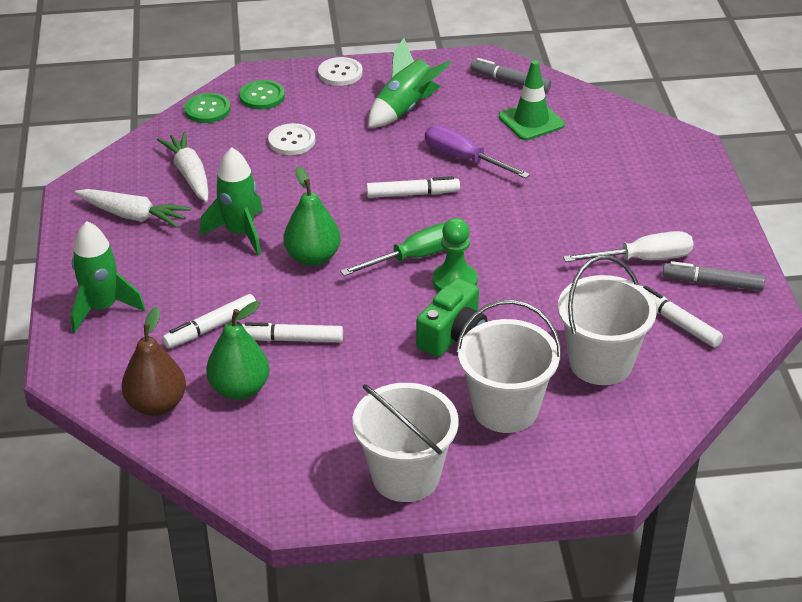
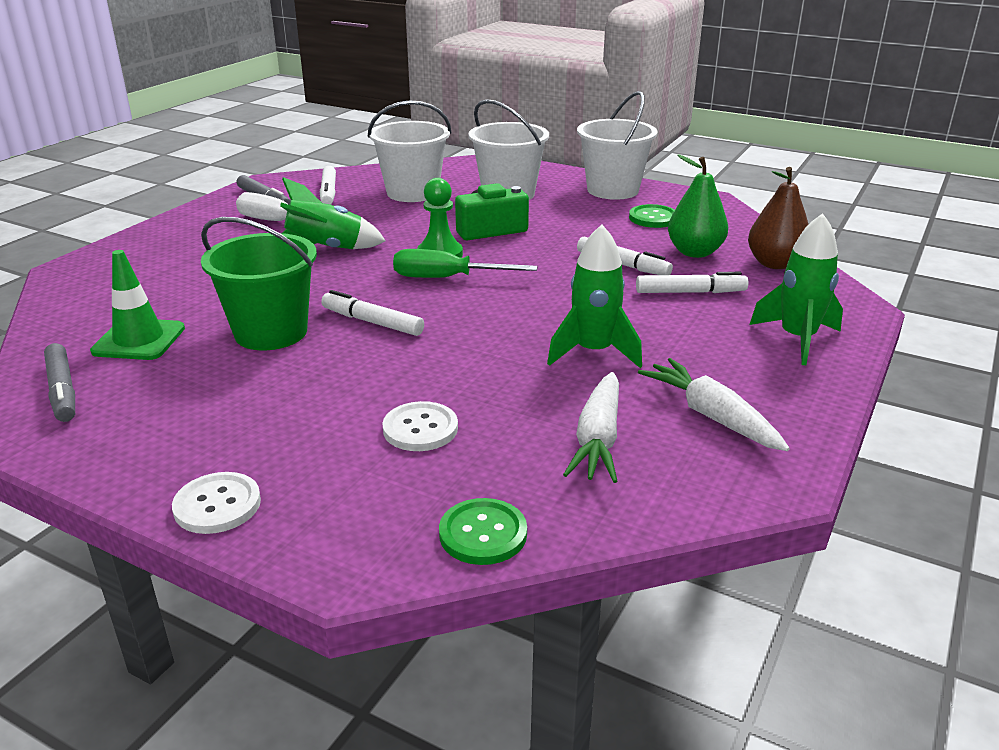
camera: 145 degrees left, 10 degrees down
green button [239,80,285,110] -> green button moved to [629,204,675,228]
green pear [284,166,341,266] -> none
green rocket [368,38,451,128] -> green rocket moved to [280,177,385,249]
purple screwdriver [425,125,530,179] -> green bucket [201,217,317,350]

